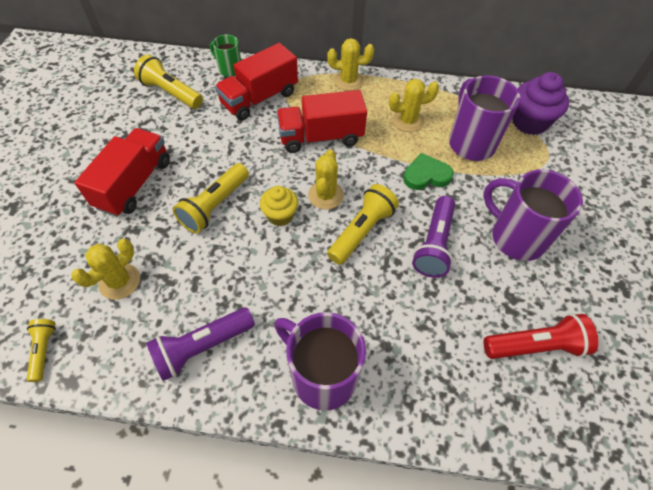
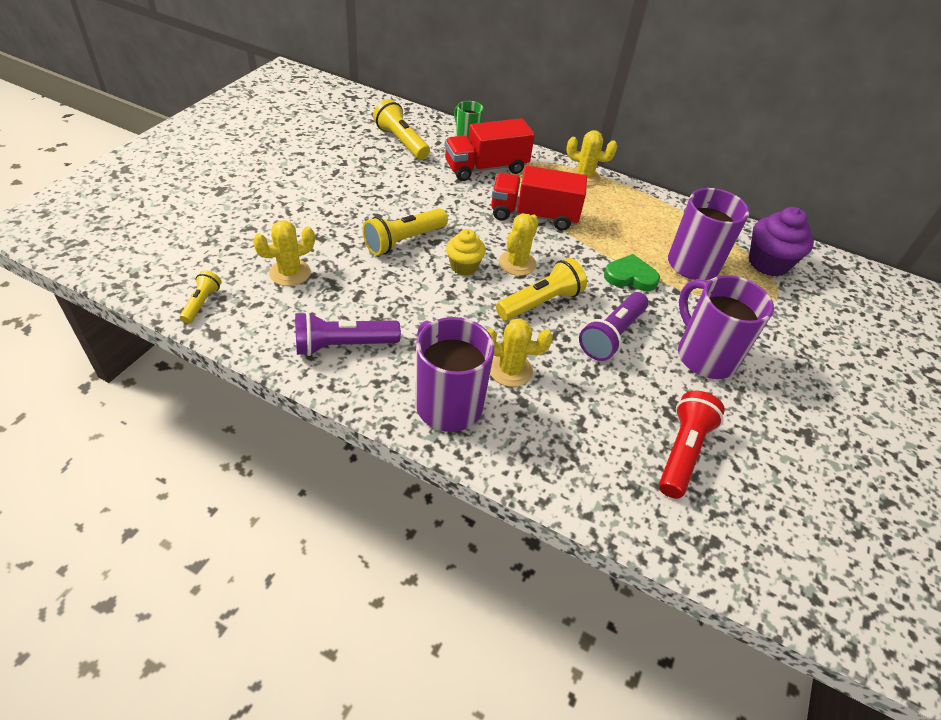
camera: 15 degrees right, 10 degrees down
red truck [74,128,170,217] -> none
yellow cactus [389,79,439,132] -> yellow cactus moved to [487,318,553,387]
red flashlight [483,314,598,359] -> red flashlight turned 75 degrees counterclockwise [659,391,725,499]

